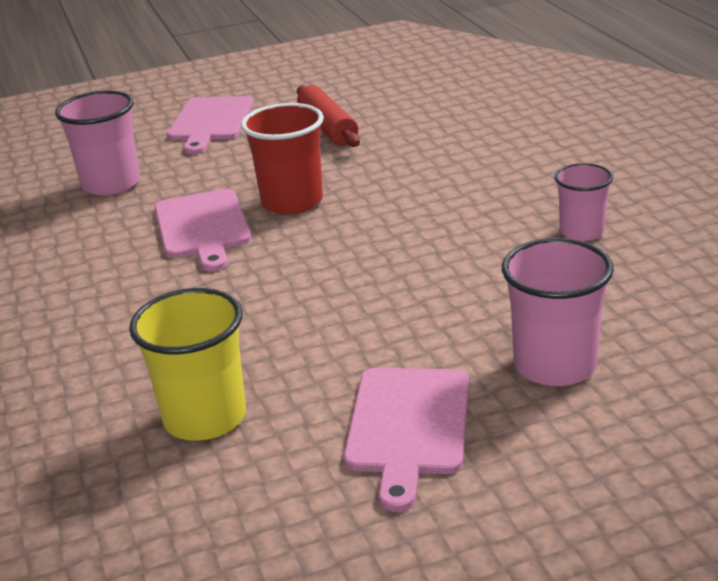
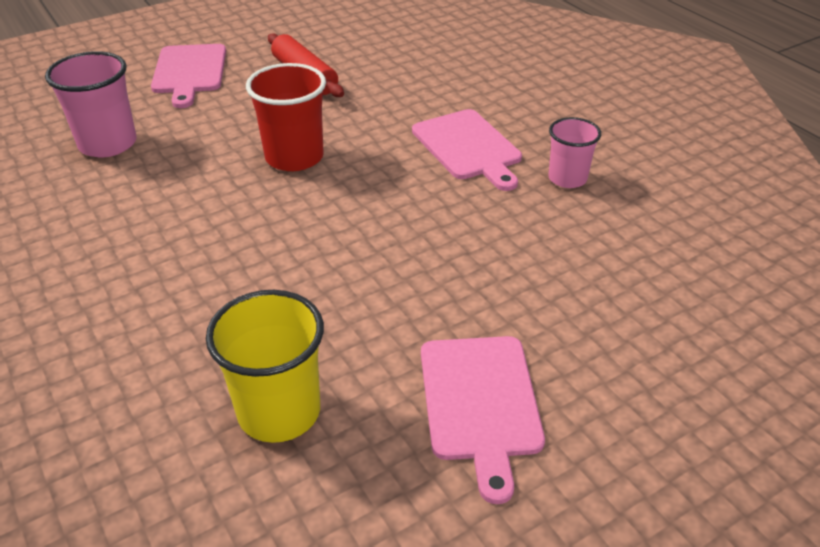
camera: 15 degrees left, 10 degrees up
pink cutting board [155,189,251,271] -> pink cutting board moved to [412,109,522,191]
pink cup [502,238,614,386] -> none

